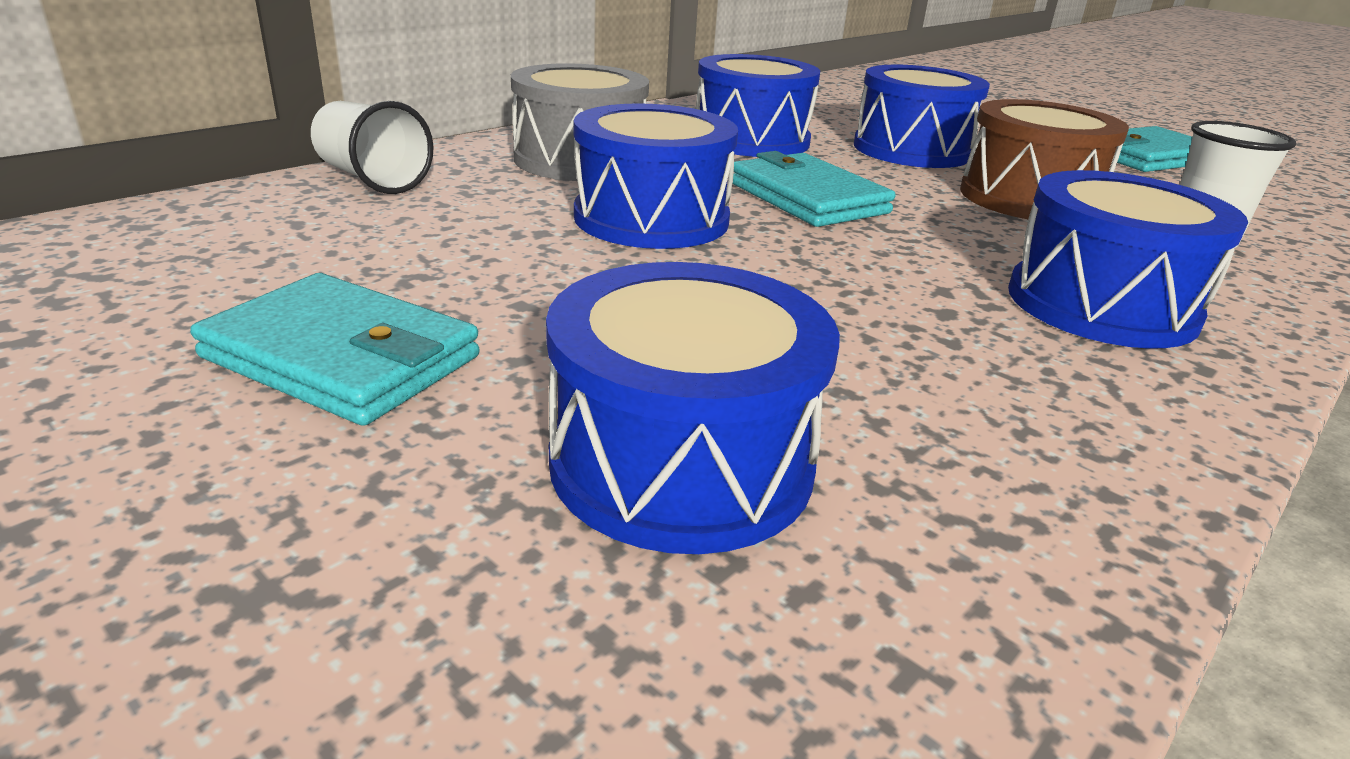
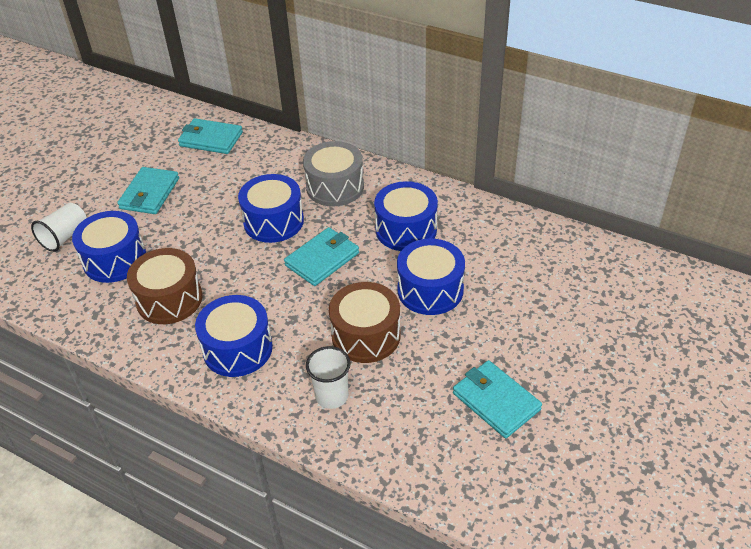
camera: 80 degrees right, 15 degrees up
white cup [311,101,434,194] -> white cup moved to [31,203,87,252]
none -> brown drum [127,248,203,324]
none -> turquoise wallet [178,118,243,154]

